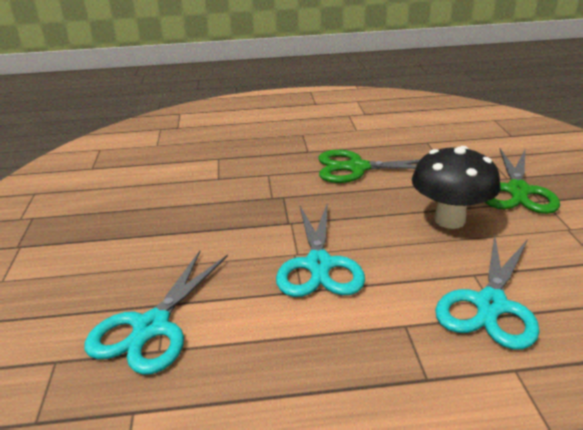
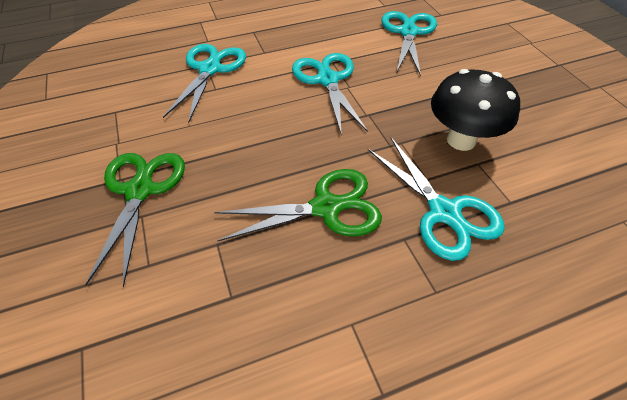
camera: 165 degrees right, 20 degrees up
black mushroom [412,146,501,229] -> black mushroom moved to [431,69,520,151]
none -> turquoise scissors [367,138,505,261]

